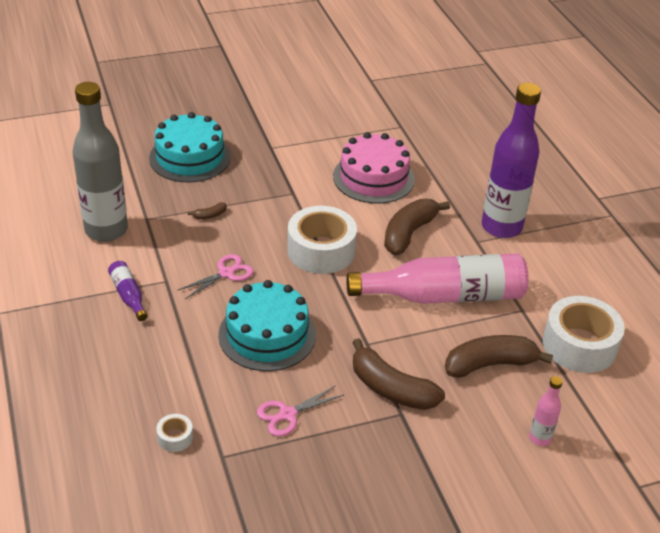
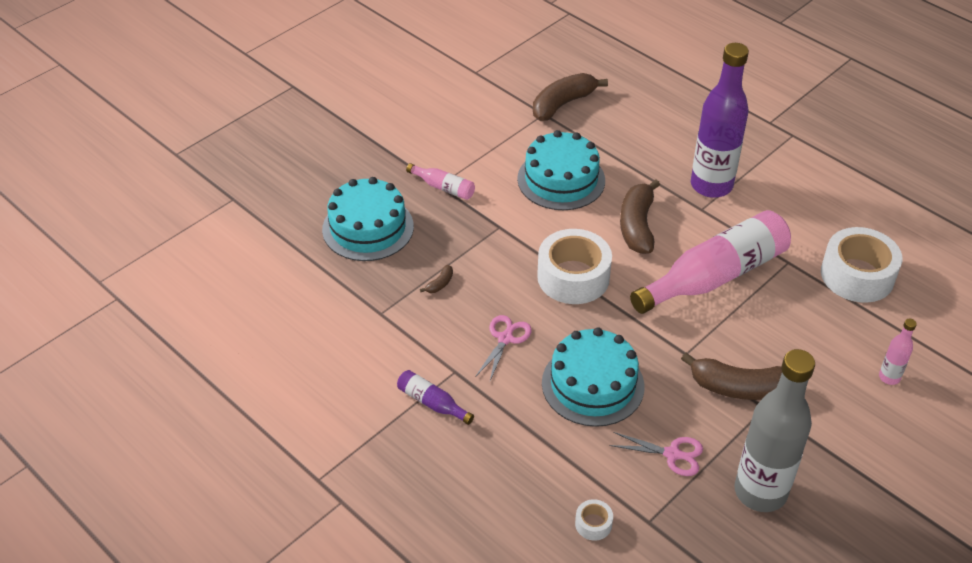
camera: 25 degrees left, 5 degrees up
grey bottle [72,82,128,242] -> grey bottle moved to [734,349,815,512]
pink scissors [257,385,344,437] -> pink scissors turned 105 degrees counterclockwise [610,432,703,476]
pink cake [333,132,415,204] -> turquoise cake [517,130,605,210]
brown banana [445,335,553,378] -> brown banana moved to [533,73,608,121]
none -> pink bottle [406,163,475,200]

